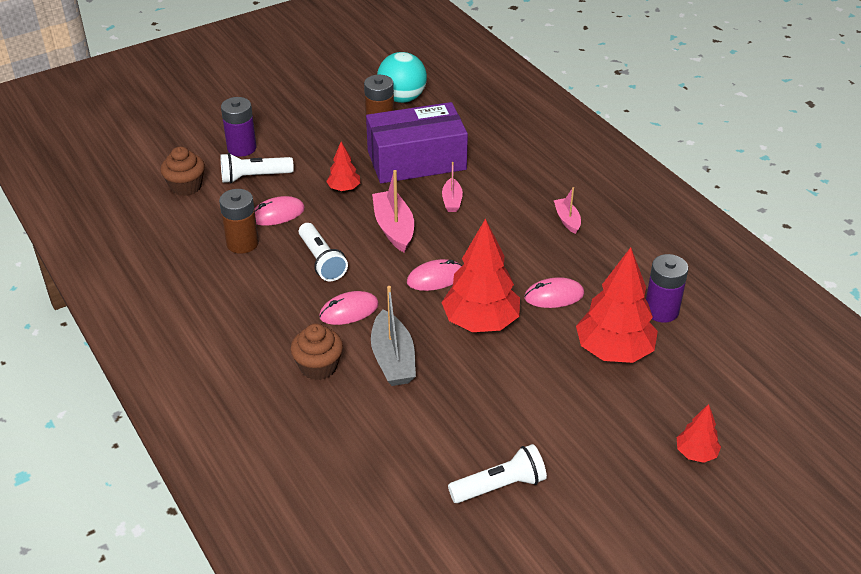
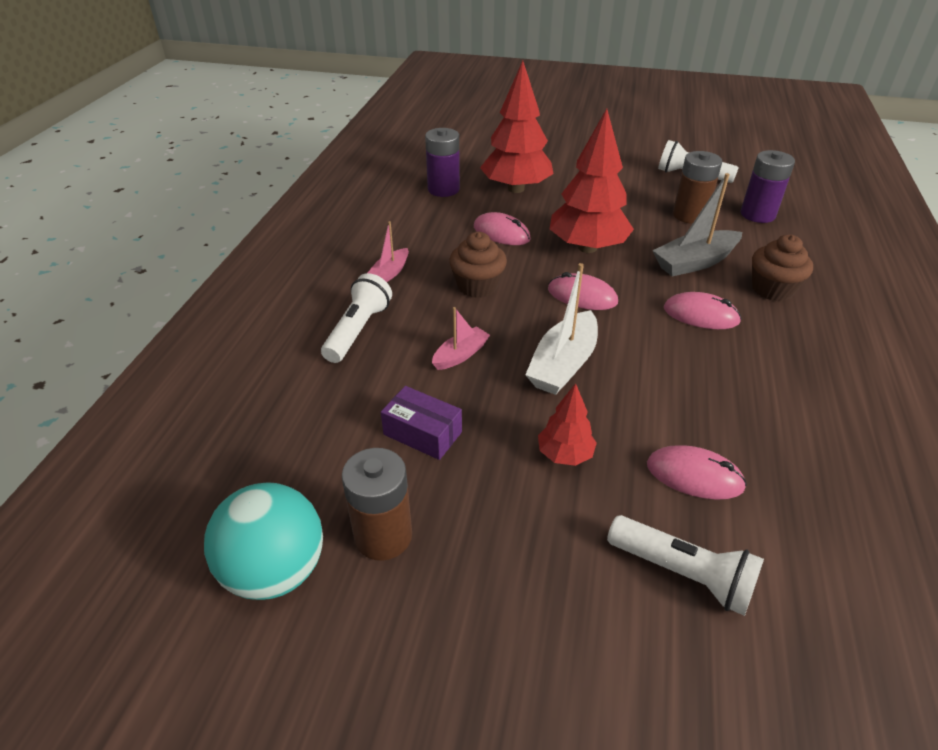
camera: 135 degrees left, 0 degrees up
brown cupcake [160,146,205,196] -> brown cupcake moved to [449,232,507,298]
brown battery [219,189,259,254] -> brown battery moved to [673,151,722,224]
purple battery [221,97,256,157] -> purple battery moved to [740,150,795,223]
white flashlight [299,223,348,281] -> white flashlight moved to [321,273,392,363]
purple box [366,102,468,183] -> purple box [381,386,462,460], size x0.44
grey boat [371,286,416,386] -> grey boat turned 150 degrees counterclockwise [652,173,742,277]
pink boat [372,170,414,253] -> white boat [525,263,598,395]
red tree [677,404,721,463] -> none

